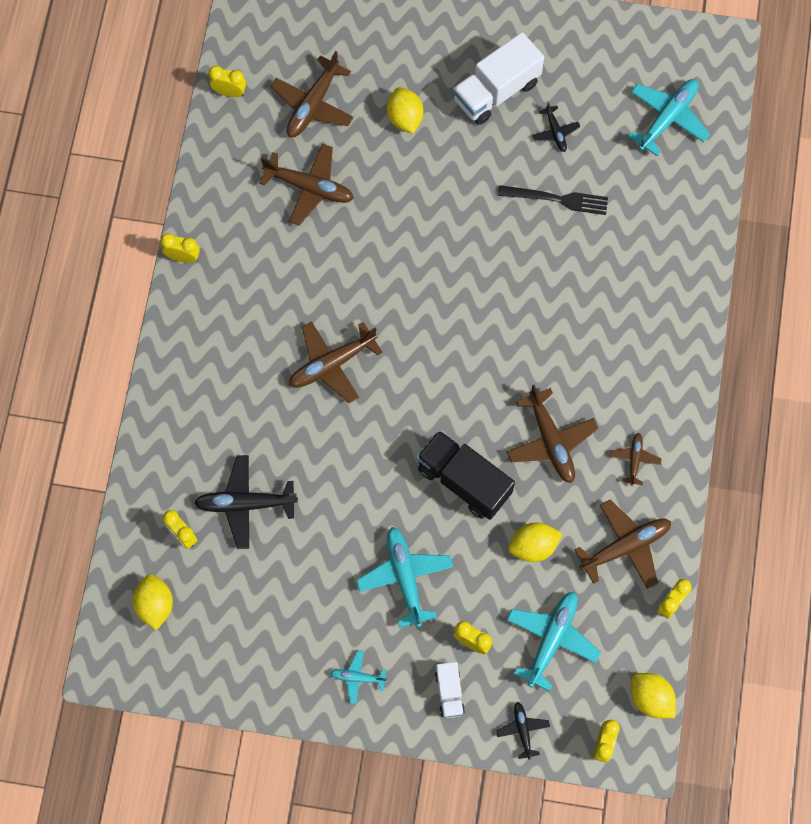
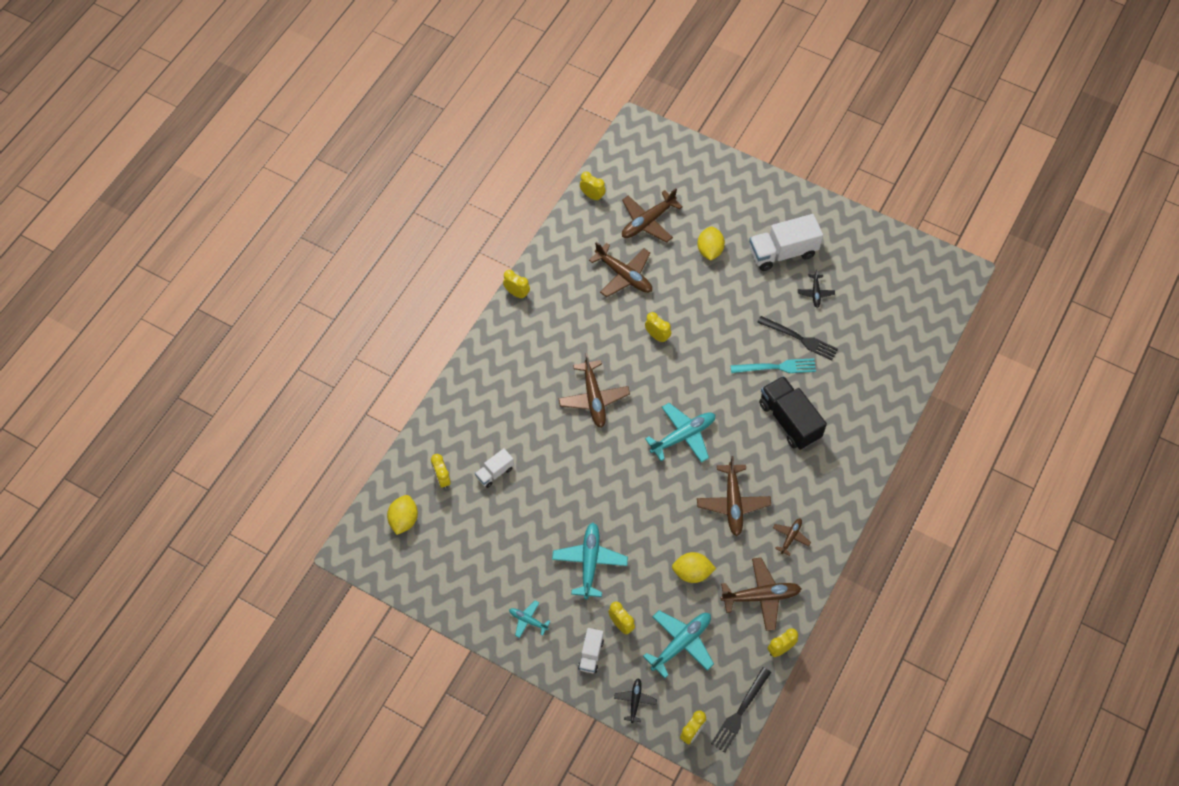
camera: 20 degrees right, 10 degrees down
black plane [194,455,298,549] -> white truck [475,448,514,488]
brown plane [289,321,382,403] -> brown plane turned 90 degrees counterclockwise [558,353,630,428]
black truck [417,430,515,520] -> black truck moved to [759,376,827,450]
turquoise plane [628,79,710,156] -> turquoise plane moved to [645,403,716,463]
yellow lemon [631,673,676,718] -> black fork [711,667,771,753]
none -> yellow clock [645,312,671,343]
none -> turquoise fork [730,358,816,373]

